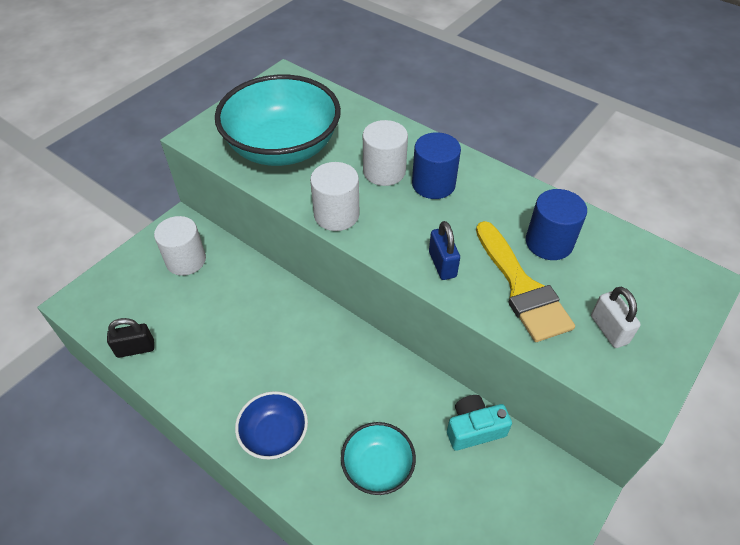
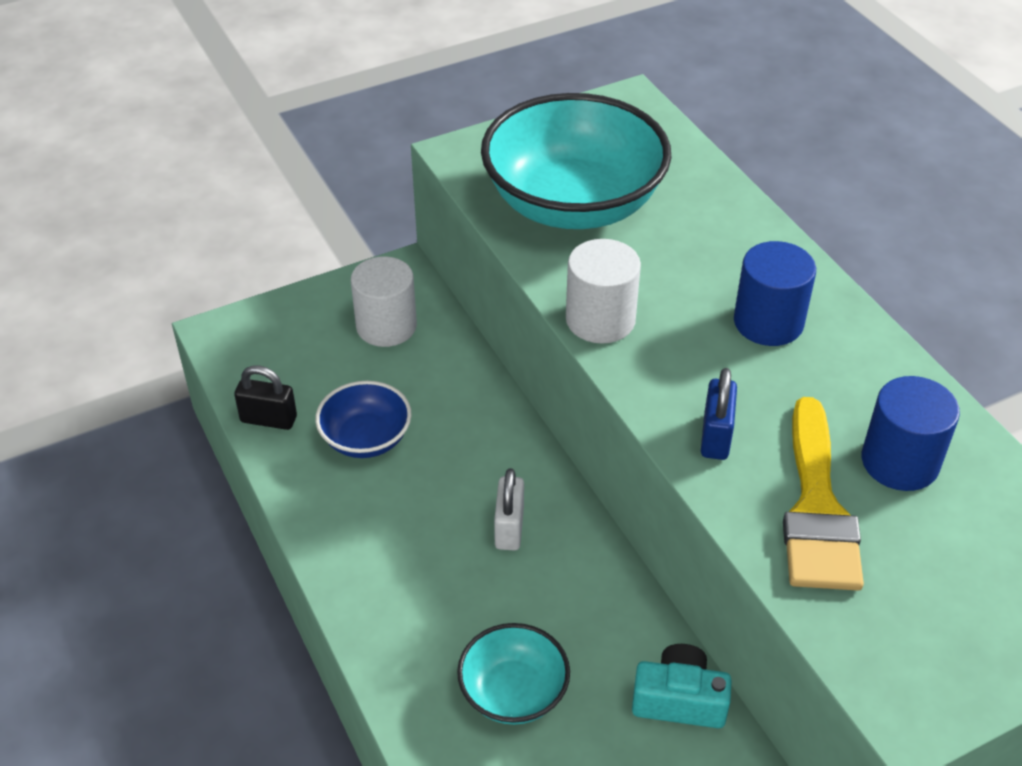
camera: 25 degrees right, 5 degrees down
blue bowl [235,391,308,460] -> blue bowl moved to [315,381,412,458]
white cylinder [363,120,408,186] -> none
white padlock [591,287,641,348] -> white padlock moved to [494,468,524,551]

